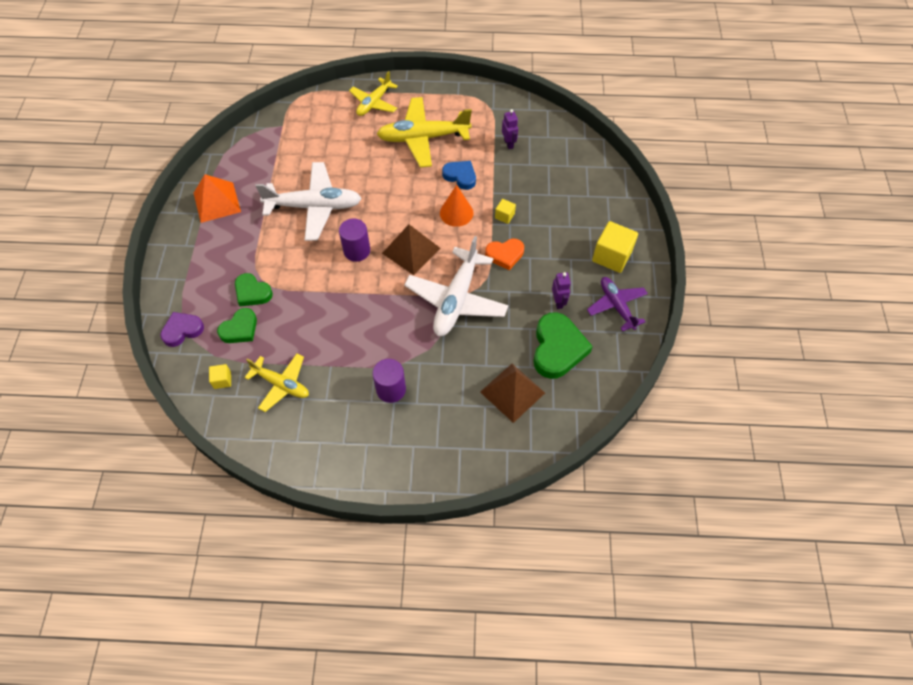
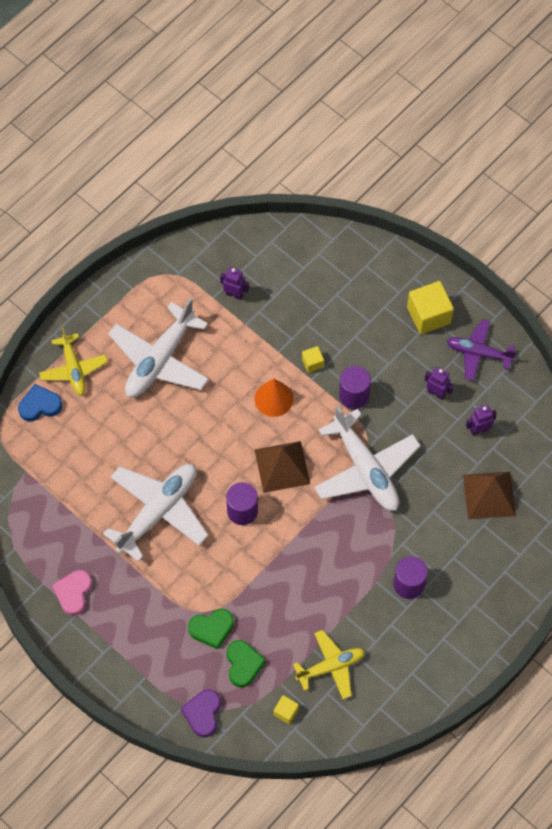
camera: 50 degrees left, 5 degrees up
orange pyramid [194,174,241,223] -> pink heart [52,570,92,616]
yellow plane [377,97,472,167] -> white plane [108,298,209,397]
blue heart [442,161,476,190] -> blue heart moved to [18,384,62,422]
orange heart [485,239,524,270] -> purple cylinder [339,366,371,409]
green heart [533,312,593,379] -> purple robot [466,405,497,436]

